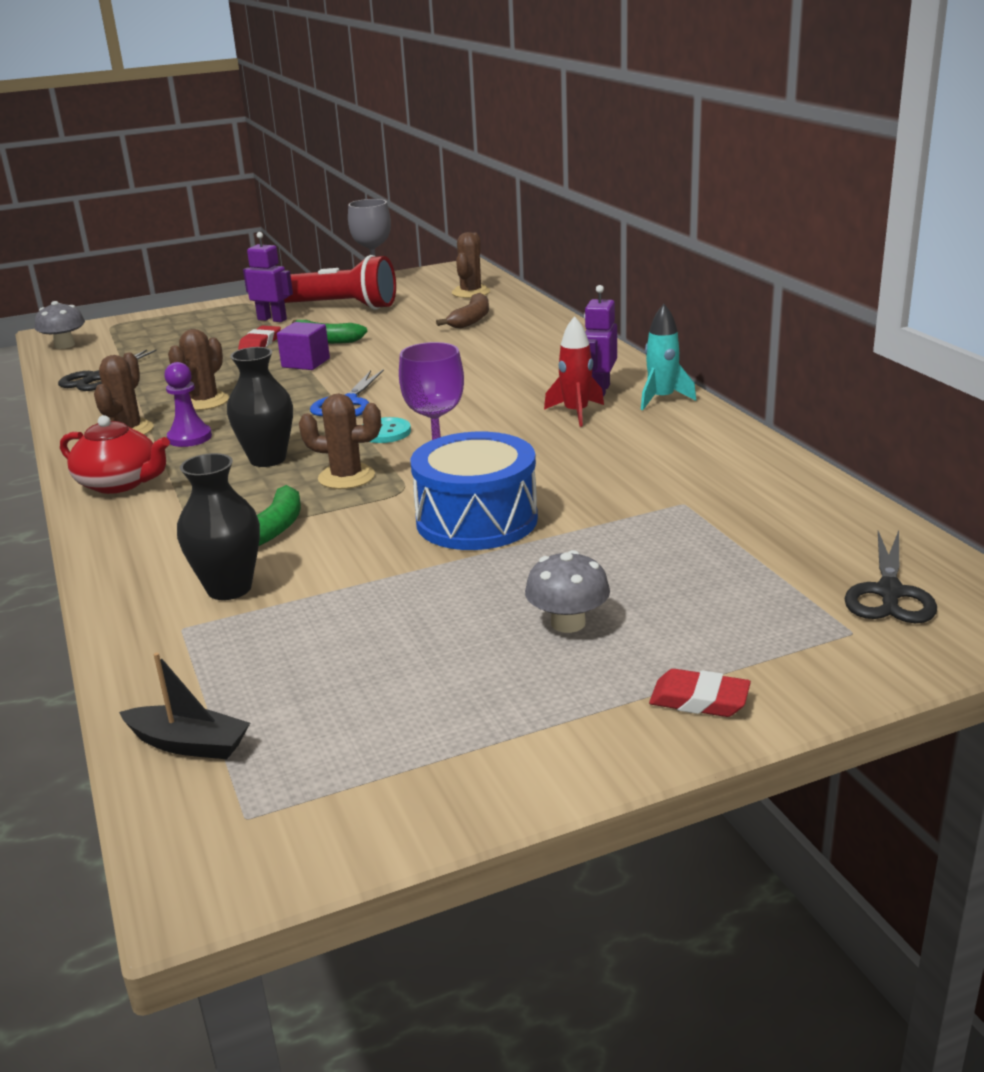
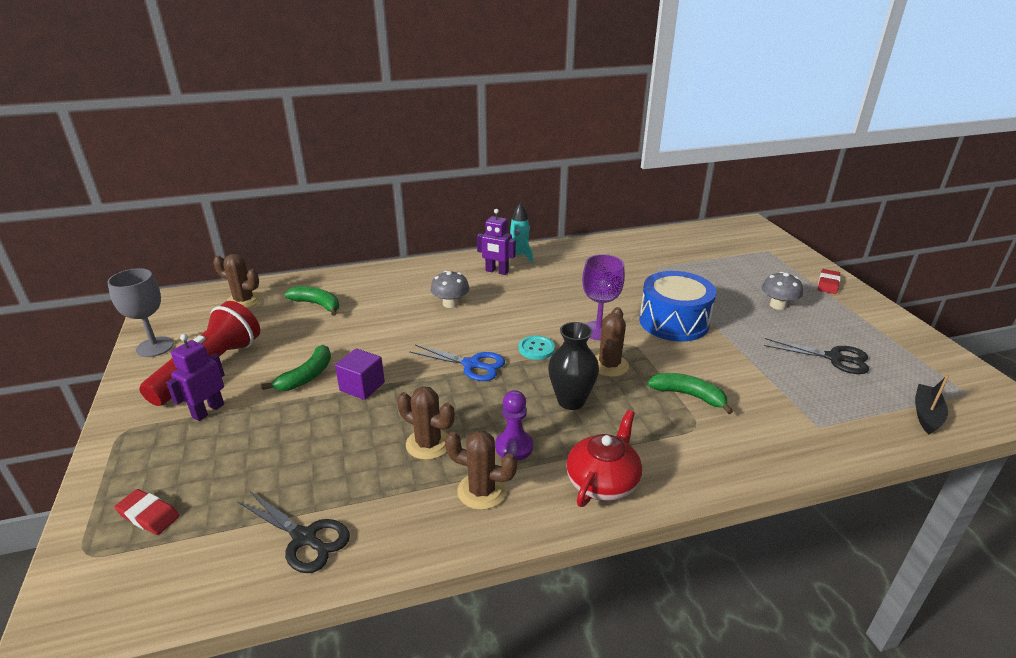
camera: 85 degrees left, 5 degrees up
grey mushroom [35,301,85,349] -> grey mushroom moved to [431,271,469,308]
black vase [177,453,260,600] -> none
red eraser [238,325,281,350] -> red eraser moved to [114,489,180,535]
brown banana [436,293,489,328] -> green banana [285,286,339,316]
red rocket [544,316,604,427] -> none
black scissors [844,530,937,623] -> black scissors moved to [764,338,869,374]

